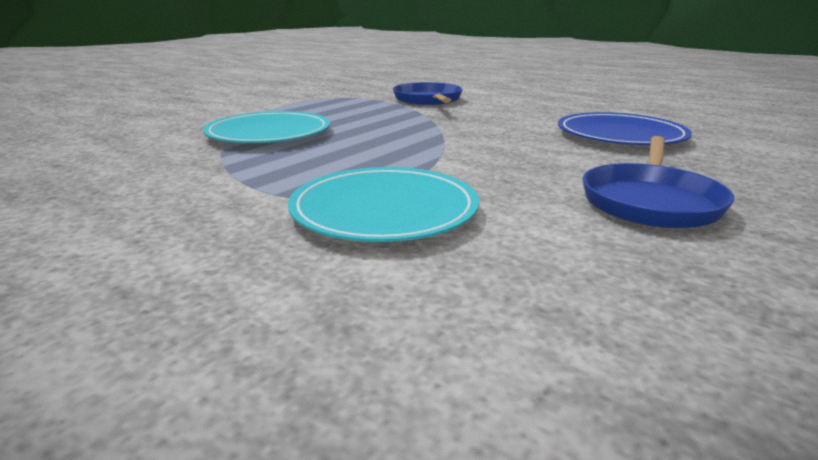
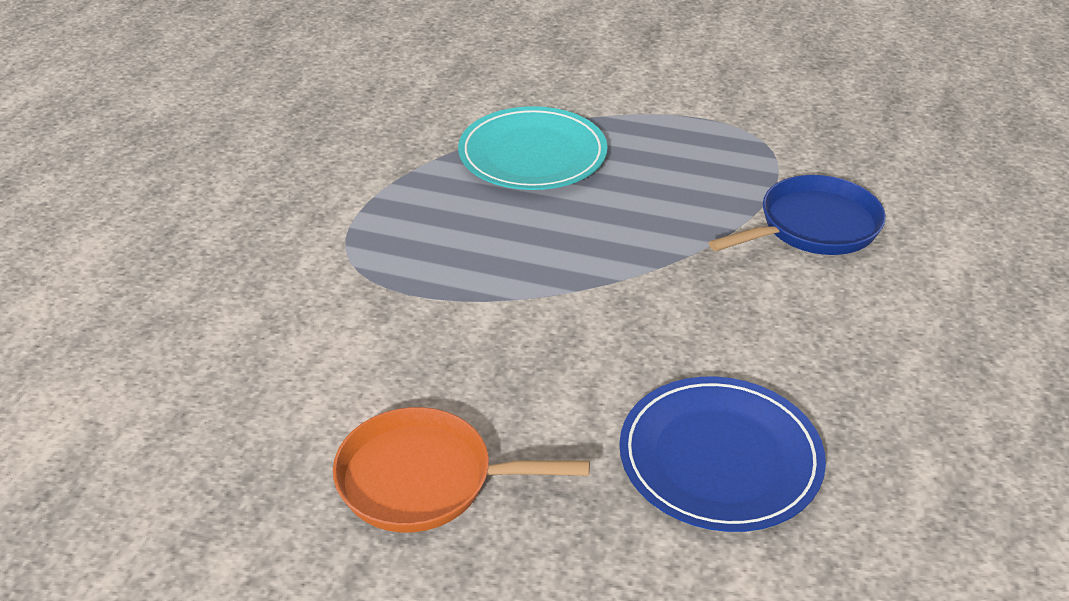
camera: 70 degrees right, 15 degrees up
turquoise plate [288,167,479,242] -> none
blue pan [583,136,734,228] -> orange pan [333,407,590,532]

